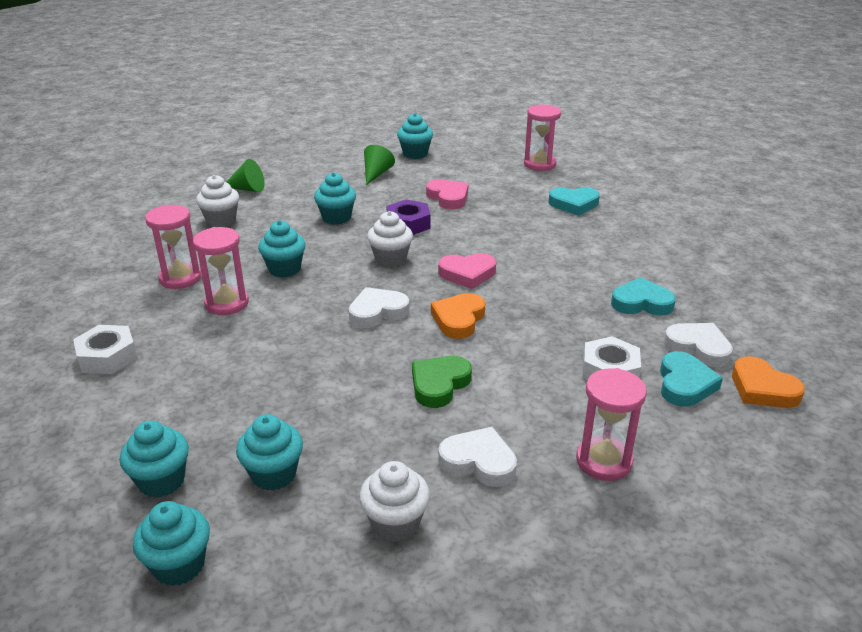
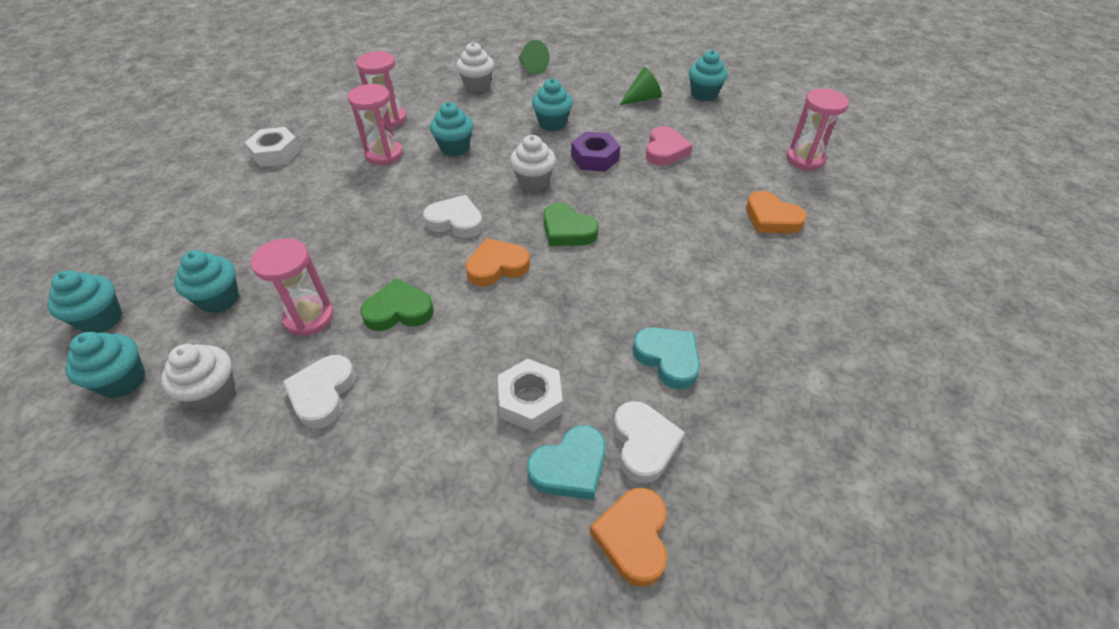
camera: 45 degrees right, 15 degrees up
turquoise cupcake [120,421,189,498] -> turquoise cupcake moved to [65,332,146,398]
pink heart [438,253,496,289] -> green heart [543,203,599,246]
white heart [438,427,517,487] -> white heart turned 150 degrees counterclockwise [283,355,356,429]
turquoise heart [548,187,600,216] -> orange heart [746,191,807,233]
pink hourglass [576,368,647,481] -> pink hourglass moved to [251,238,334,337]

